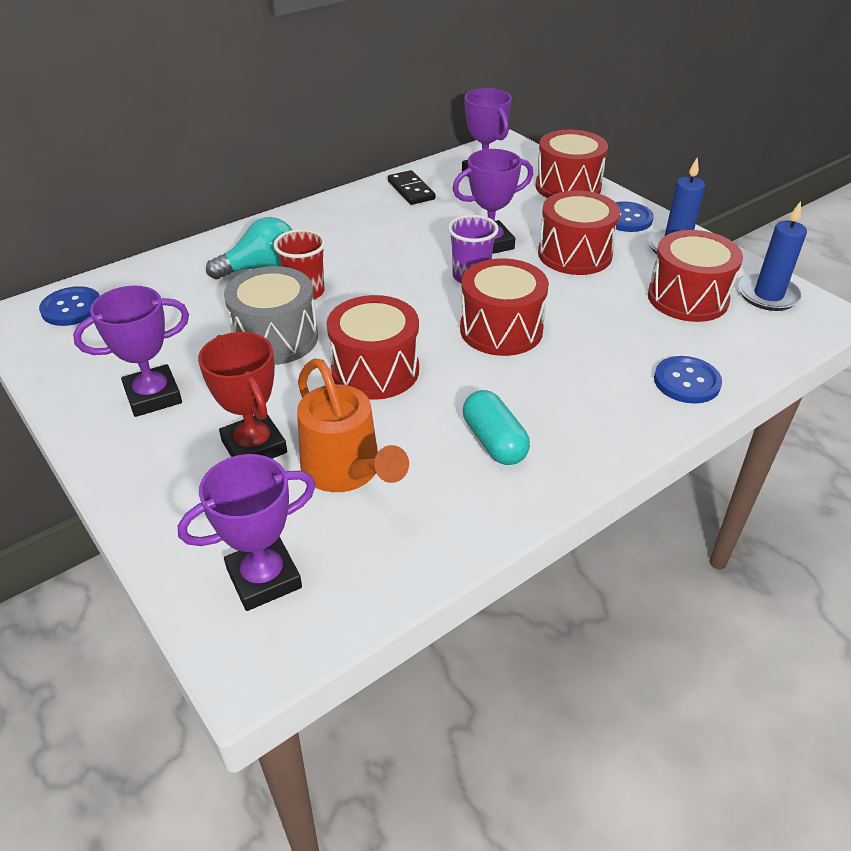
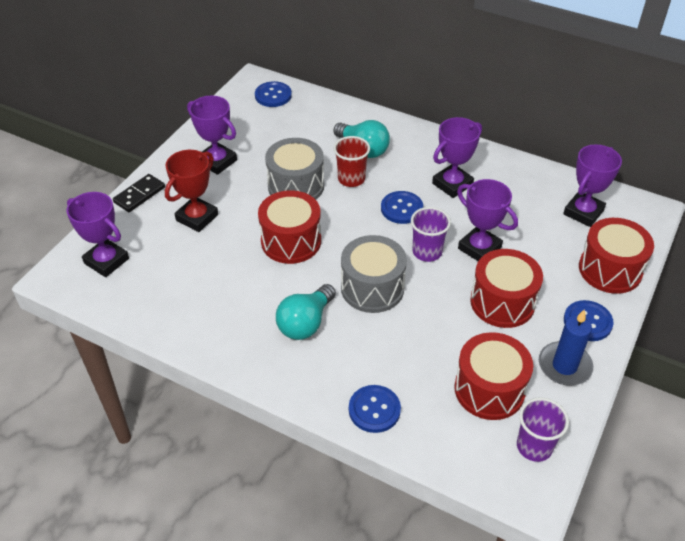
camera: 65 degrees right, 5 degrees up
orange watering can [297,358,409,492] -> none
black domino [388,170,435,205] -> black domino moved to [113,174,165,212]
red drum [460,258,549,356] -> grey drum [341,235,407,313]
turquoise capsule [463,390,530,465] -> none
blue candle [738,201,807,311] -> purple cup [517,397,569,462]
none -> turquoise light bulb [276,284,336,340]
none -> blue button [381,191,423,224]
none -> purple trophy [432,117,482,198]

